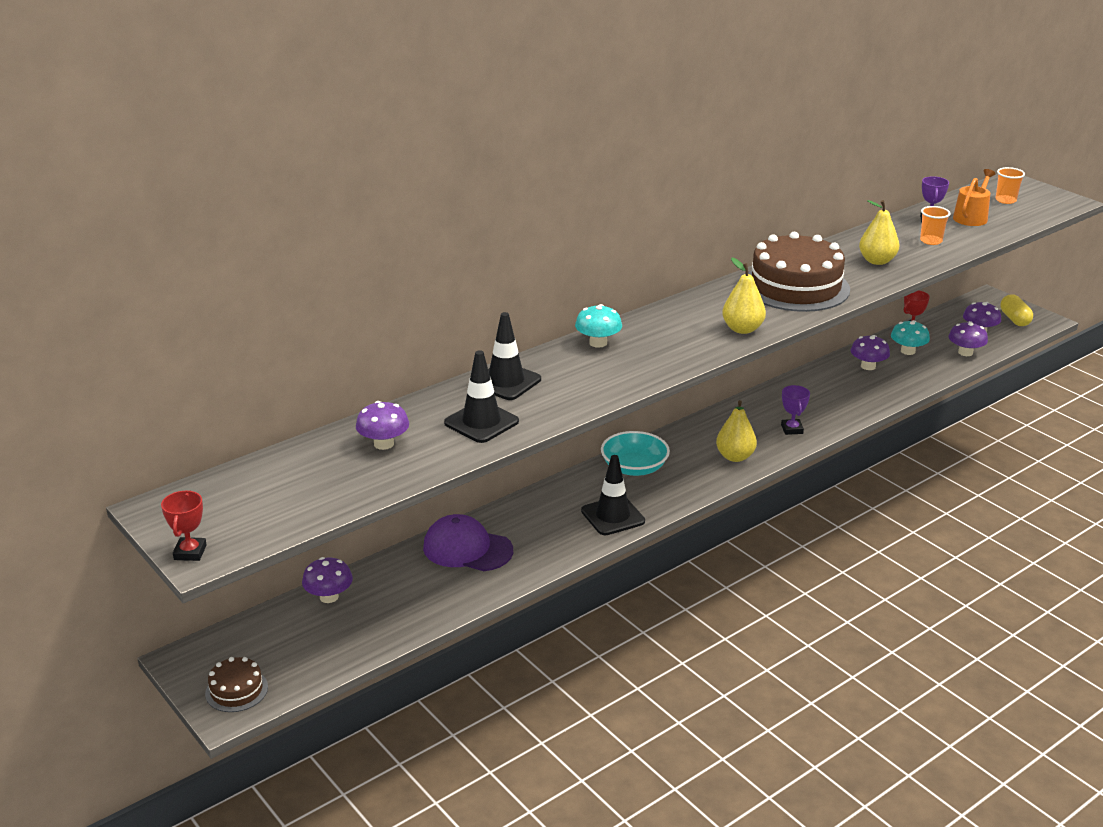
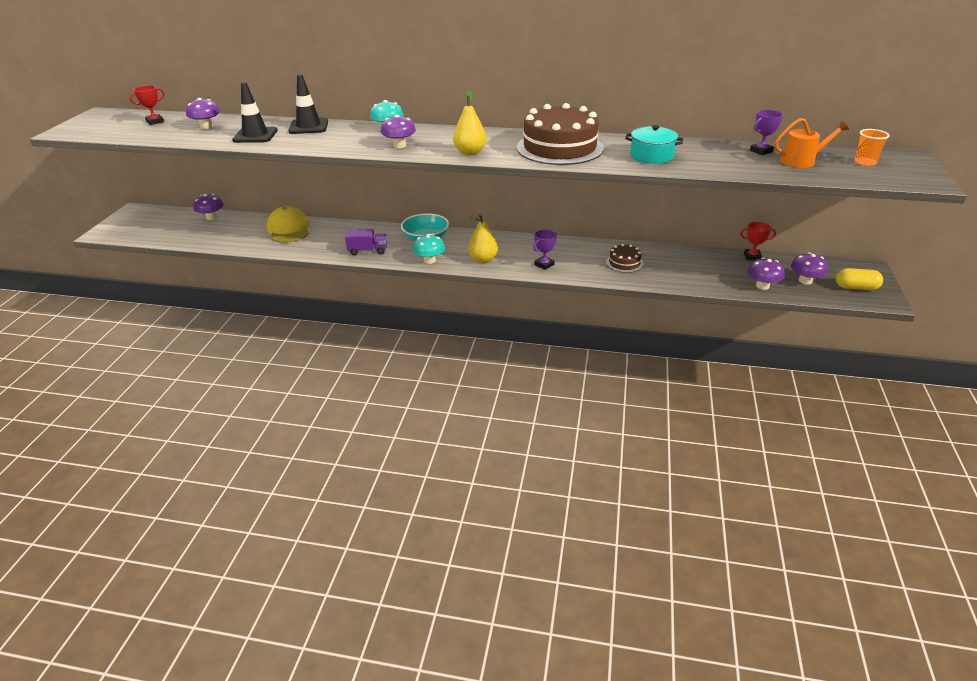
camera: 50 degrees right, 5 degrees up
red trophy [161,490,207,561] -> red trophy moved to [129,85,165,125]
brown cake [205,657,268,712] -> brown cake moved to [606,244,643,273]
purple cap [423,514,513,571] -> yellow cap [266,206,309,243]
black traffic cone [581,455,645,535] -> purple truck [345,229,387,255]
purple mushroom [851,335,890,370] -> purple mushroom moved to [381,115,416,148]
yellow pear [859,200,899,265] -> turquoise pot [625,125,683,164]
turquoise mushroom [891,320,930,355] -> turquoise mushroom moved to [413,234,445,264]
orange cup [920,206,951,245] -> none
yellow capsule [1000,294,1033,326] -> yellow capsule turned 60 degrees clockwise [836,268,883,290]

